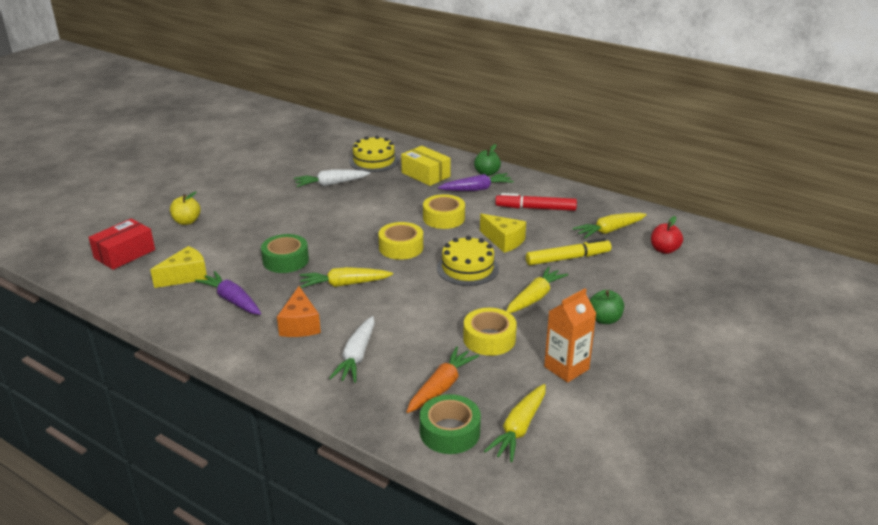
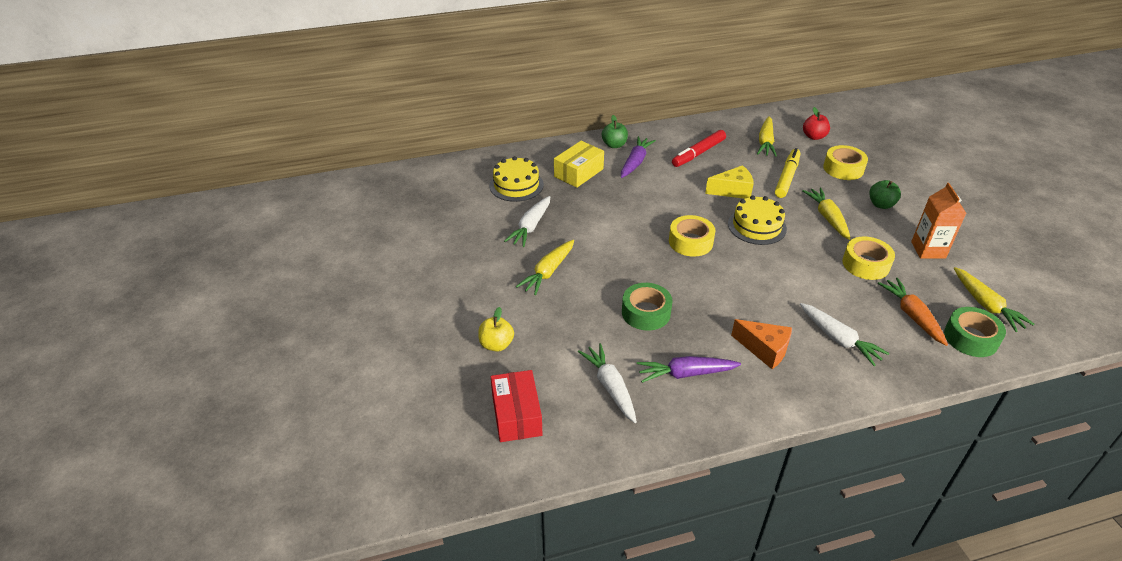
camera: 50 degrees left, 10 degrees up
yellow cheese [150,246,208,288] -> white carrot [578,343,637,423]
yellow carrot [300,267,393,288] -> yellow carrot moved to [516,240,574,295]
yellow box [401,146,451,186] -> yellow box turned 45 degrees counterclockwise [554,141,604,188]
yellow tape [423,194,465,229] -> yellow tape moved to [823,145,868,180]

